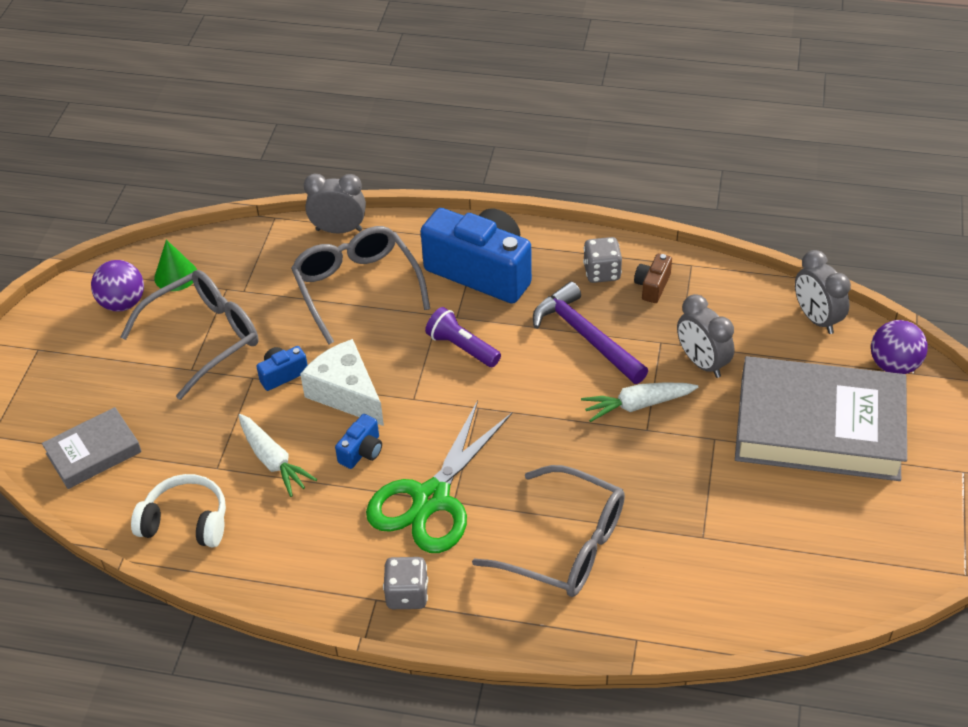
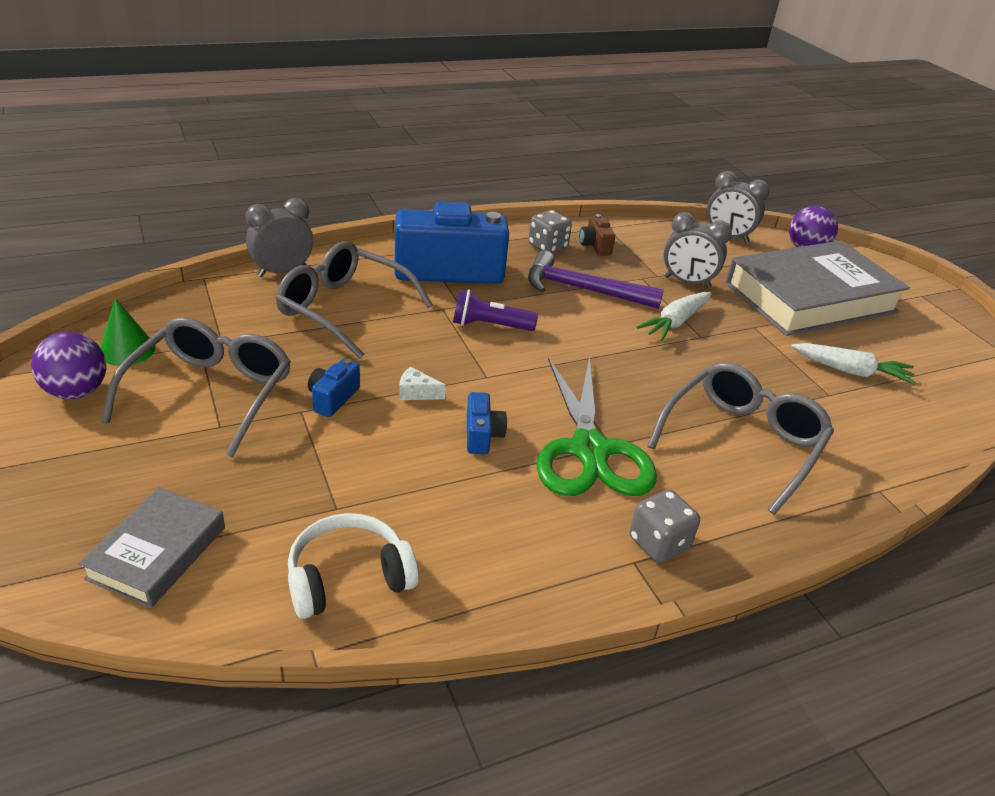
camera: 40 degrees left, 10 degrees down
white carrot [238,414,317,497] -> white carrot moved to [791,343,916,385]
white cheese [300,339,384,426] -> white cheese [399,367,446,400], size x0.44
grey glasses [472,465,625,597] -> grey glasses turned 45 degrees counterclockwise [647,362,834,515]

